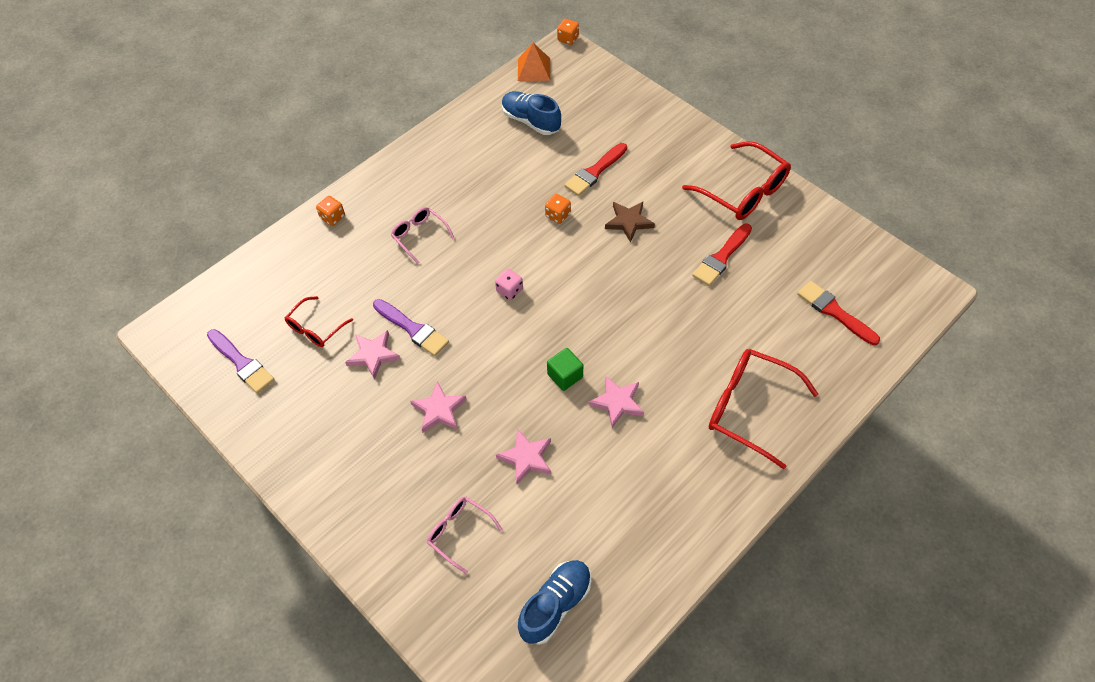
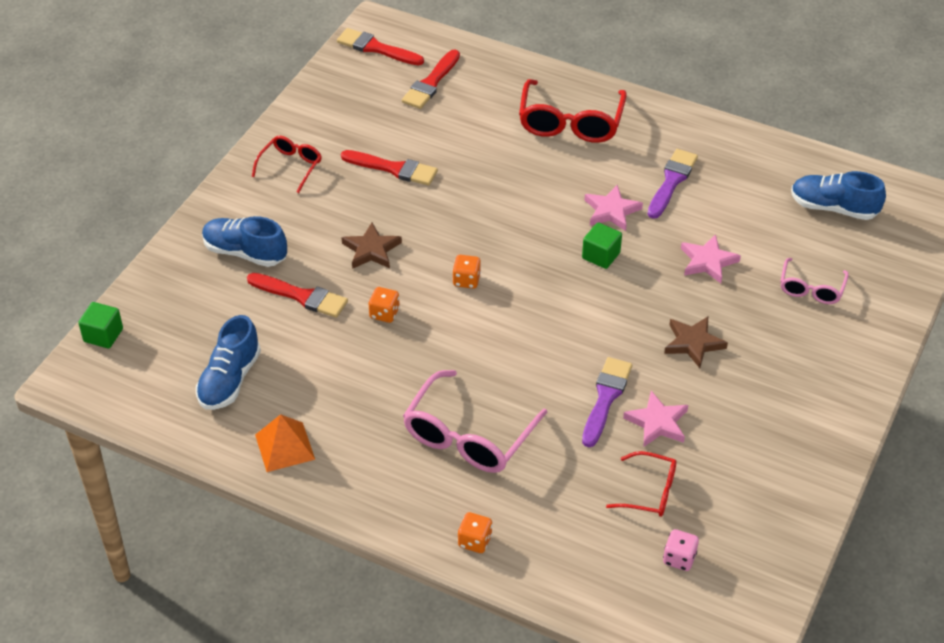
camera: 110 degrees left, 10 degrees down
purple brush [207,329,275,393] -> purple brush moved to [648,149,698,219]
pink glasses [391,207,454,264] -> pink glasses [403,370,547,473], size x1.77
pink star [410,381,467,433] -> brown star [664,317,728,368]
pink dice [495,269,523,300] -> pink dice moved to [663,529,699,571]
orange pyramid [518,43,550,81] -> orange pyramid moved to [255,414,315,472]
orange dice [557,19,579,45] -> orange dice moved to [452,255,481,289]
red glasses [682,141,791,220] -> red glasses [252,136,322,193], size x0.57
none -> green cube [78,302,123,348]
none -> blue shoe [202,216,287,267]
none -> red brush [337,28,424,66]

